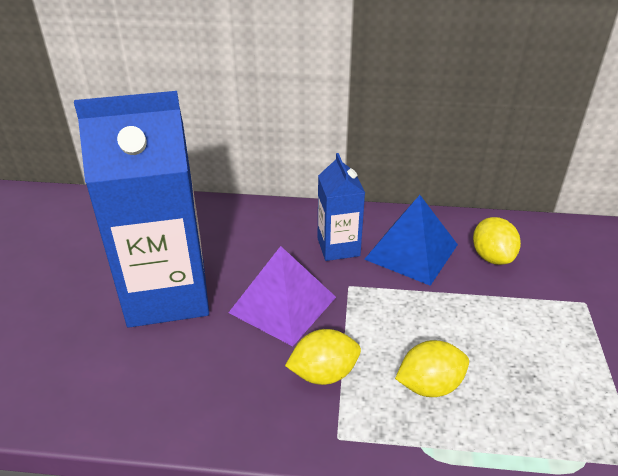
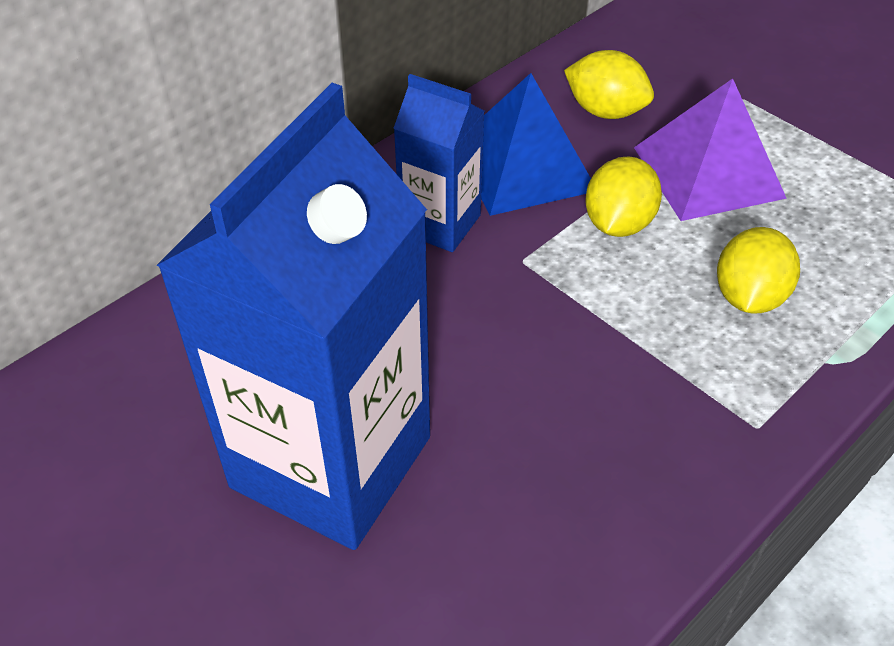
camera: 50 degrees left, 10 degrees up
purple pyramid [229,246,336,346] -> purple pyramid moved to [634,79,787,221]
yellow lemon [285,329,361,385] -> yellow lemon moved to [585,157,662,237]

